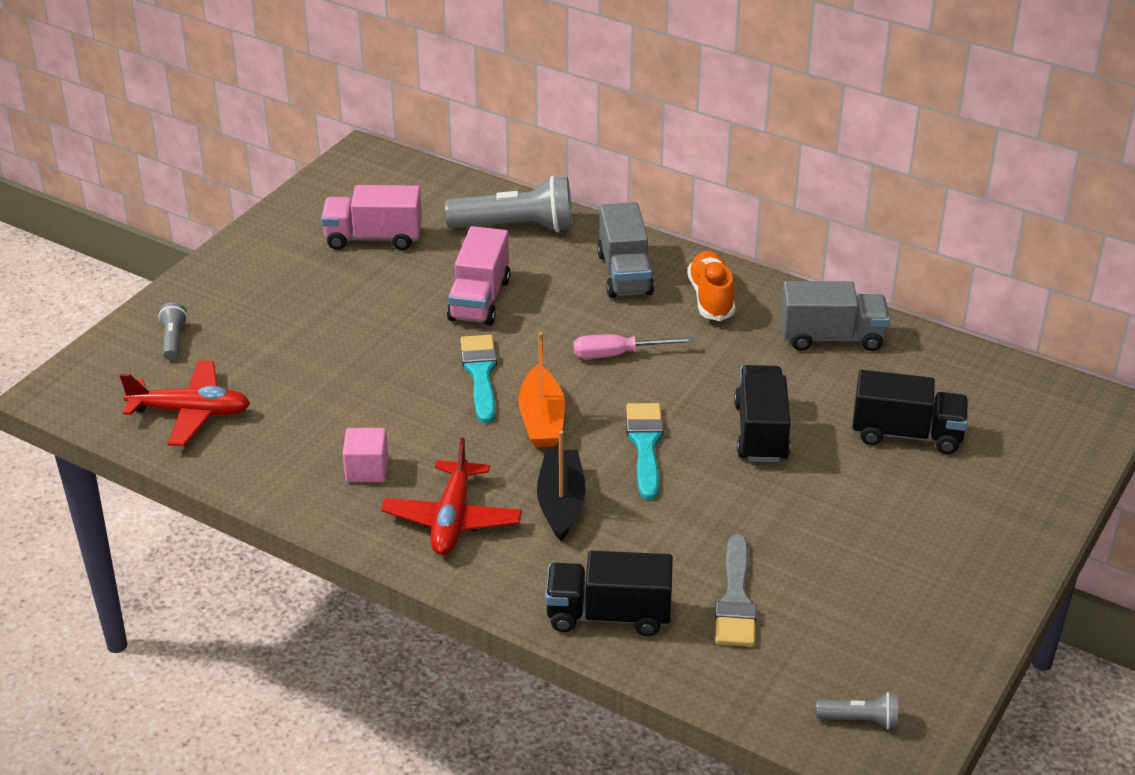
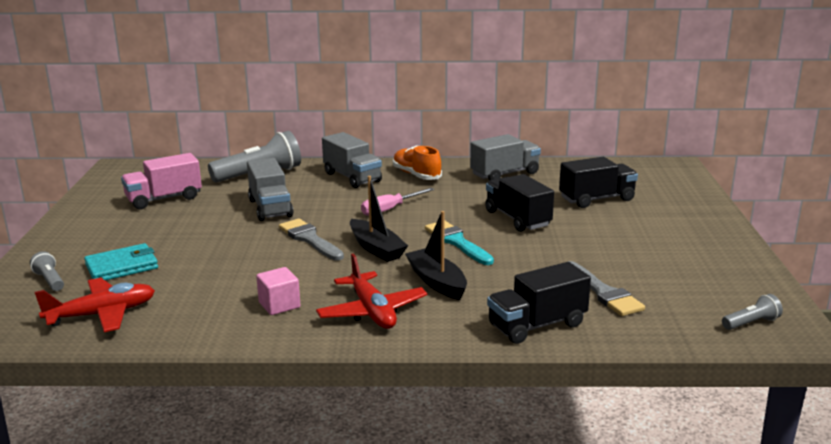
camera: 30 degrees left, 15 degrees down
pink truck [447,226,510,325] -> grey truck [247,158,293,221]
turquoise brush [460,335,497,423] -> grey brush [279,219,344,260]
orange boat [519,332,565,447] -> black boat [350,176,408,262]
none -> turquoise wallet [84,243,158,281]

